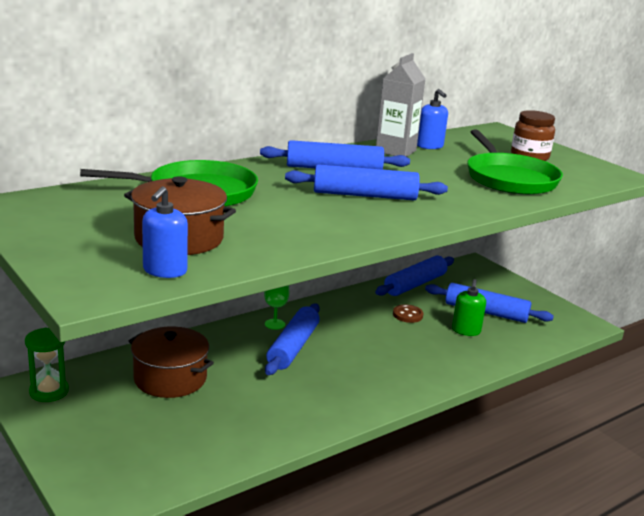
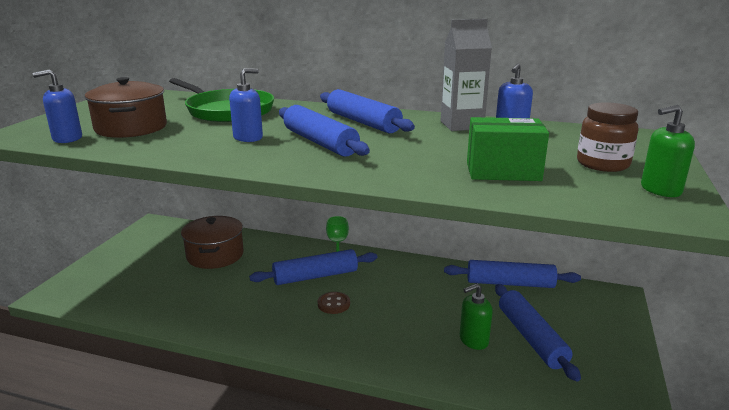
camera: 55 degrees right, 0 degrees up
green hourglass [25,328,69,402] -> none
brown button [393,304,424,323] -> brown button moved to [318,292,350,314]
green pan [467,130,563,195] -> green box [467,117,549,181]
none -> blue soap dispenser [229,68,263,142]
none -> green soap dispenser [641,105,695,197]

